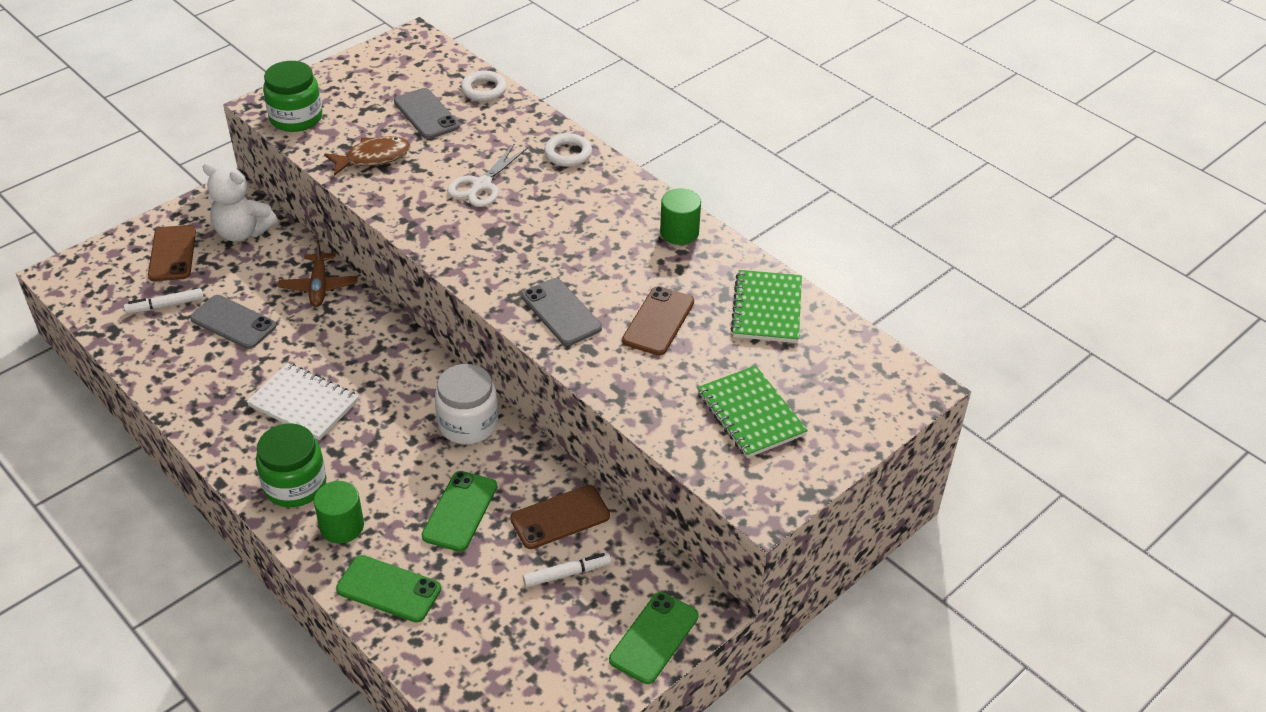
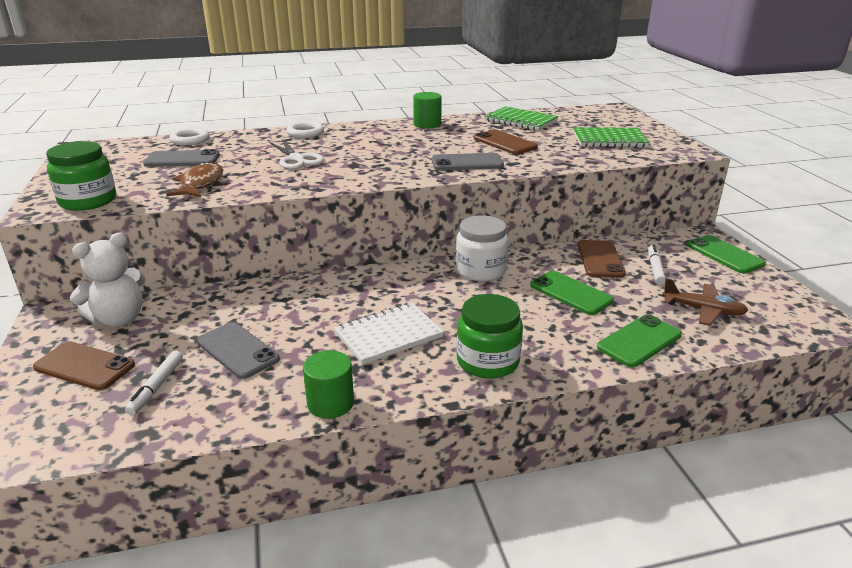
camera: 60 degrees left, 15 degrees down
grey phone [190,295,276,349] -> grey phone turned 75 degrees clockwise [197,322,280,379]
brown plane [278,240,358,307] -> brown plane moved to [662,278,748,326]
green cylinder [314,481,364,544] -> green cylinder moved to [303,350,354,419]

